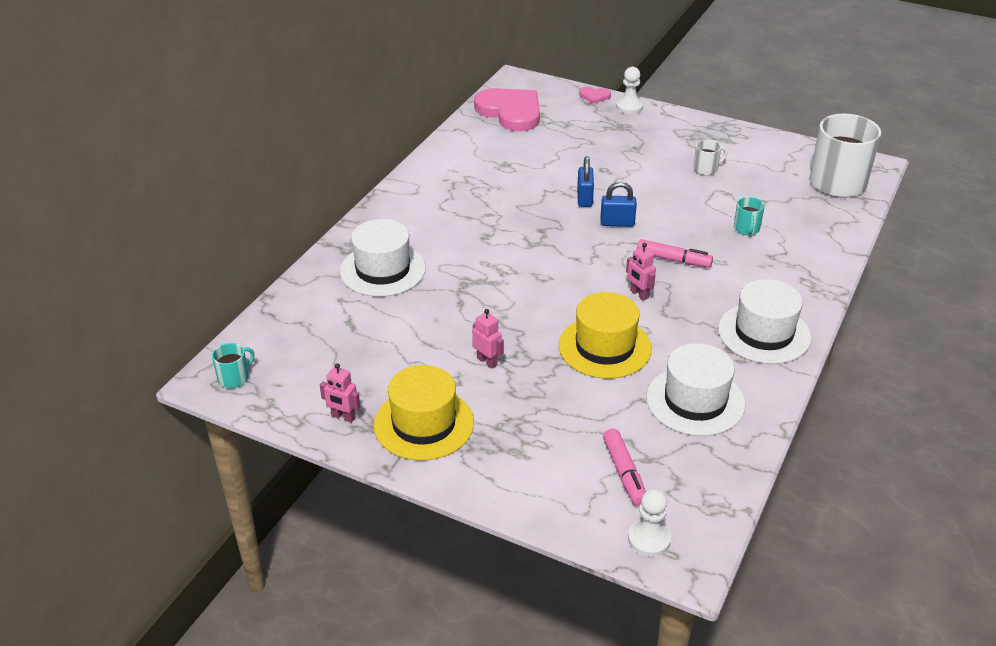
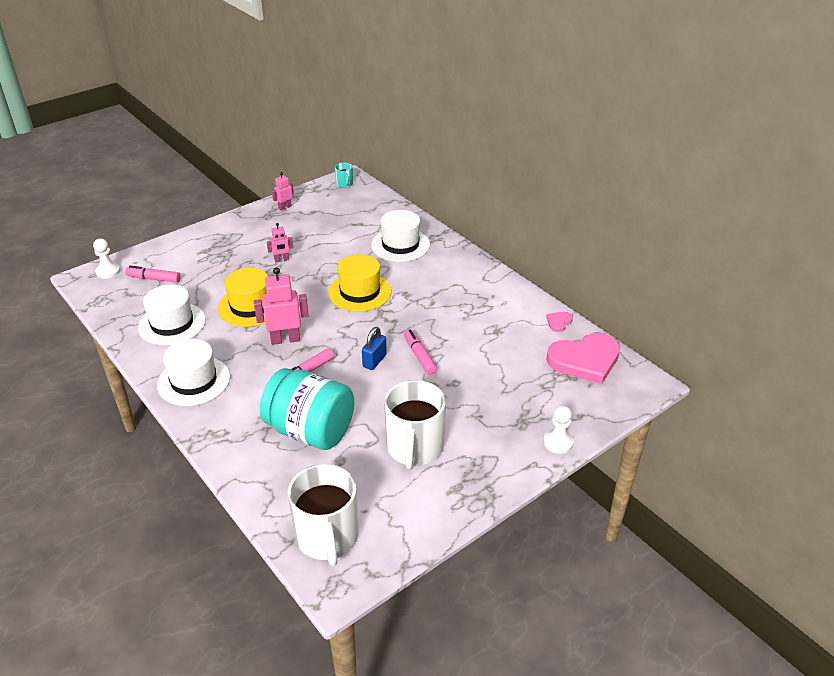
camera: 115 degrees right, 0 degrees up
yellow hat [374,365,474,460] -> yellow hat moved to [328,254,392,312]
blue padlock [577,156,594,207] -> pink marker [404,329,437,375]
pink heart [579,87,611,104] -> pink heart moved to [546,312,573,332]
pink robot [626,243,656,301] -> pink robot [254,267,309,345], size x1.80
white mug [693,140,727,175] -> white mug [384,380,446,470], size x2.28
turquoise mug [734,197,765,235] -> turquoise jar [260,368,354,450]

